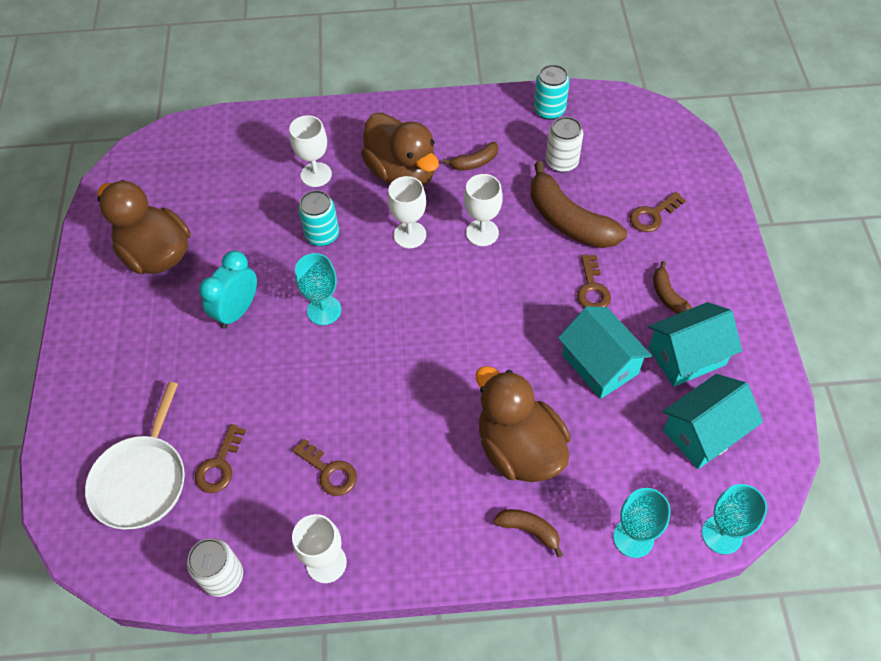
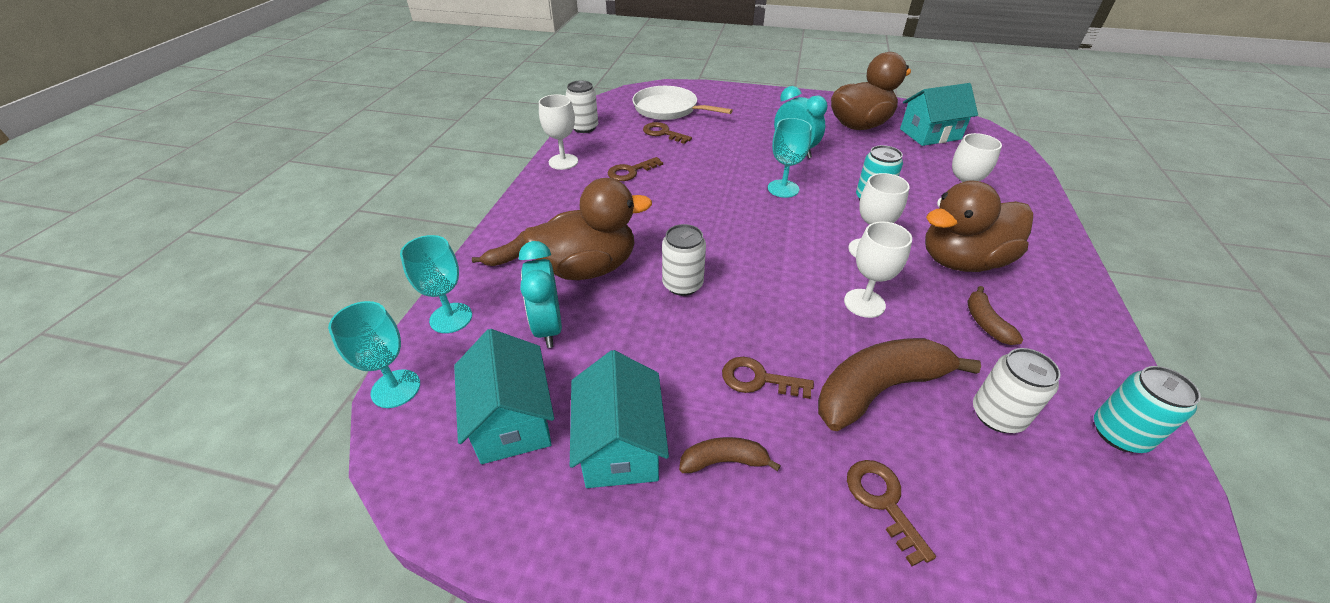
camera: 105 degrees right, 15 degrees down
turquoise house [558,306,652,399] -> turquoise house moved to [900,83,978,146]
none -> turquoise clock [519,241,562,348]
none -> white can [662,224,706,296]

